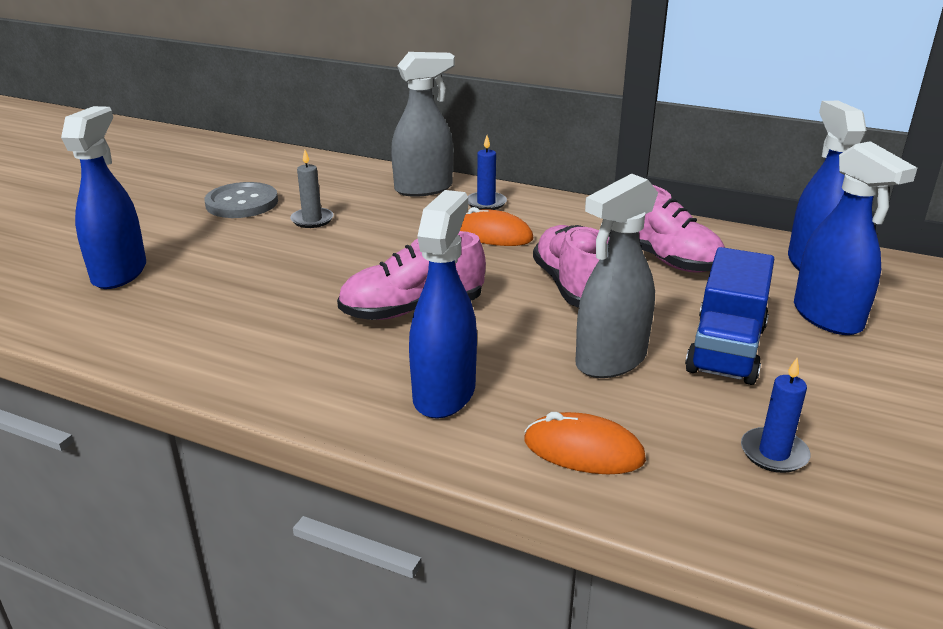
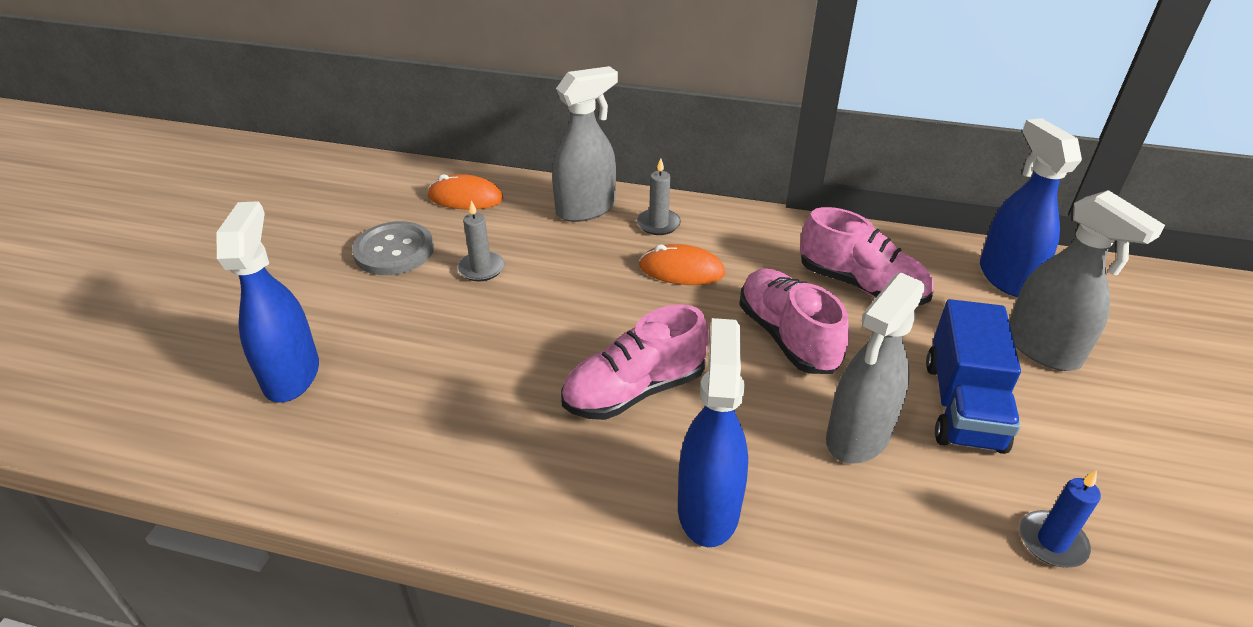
camera: 10 degrees left, 10 degrees up
blue candle [468,136,507,210] -> grey candle [637,158,681,235]
orange mouse [524,412,646,474] -> orange mouse moved to [427,174,503,210]
blue spray bottle [794,141,917,335] -> grey spray bottle [1009,190,1165,371]

